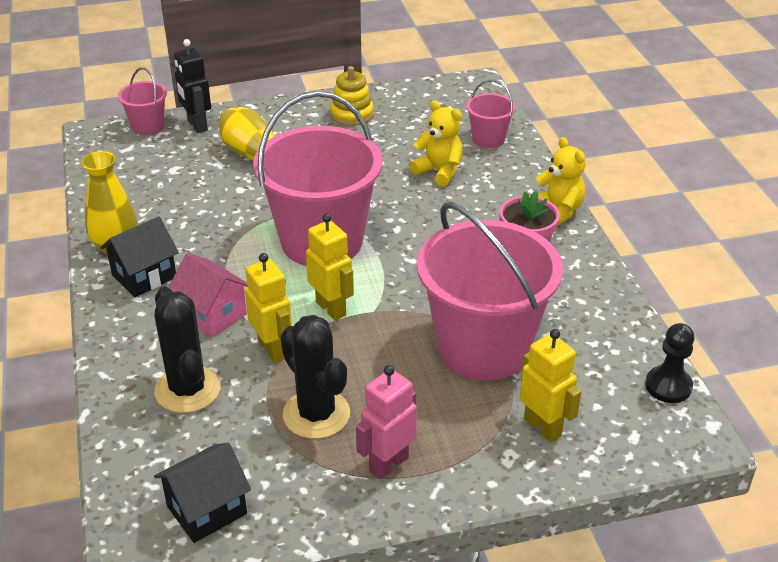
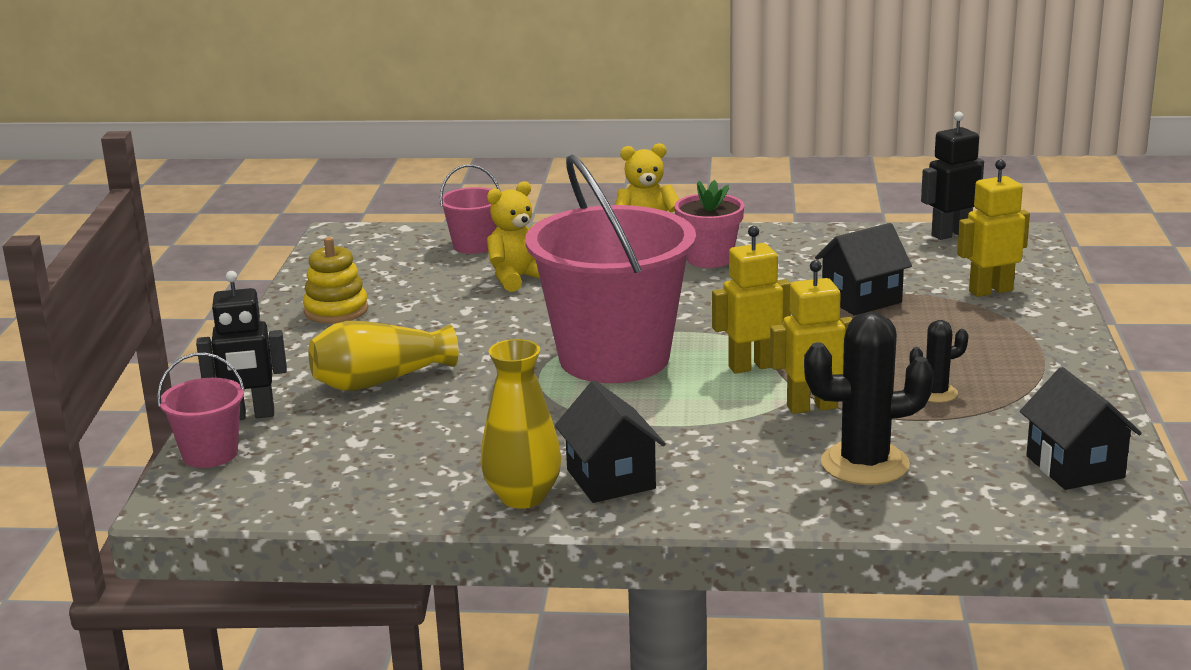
camera: 70 degrees left, 15 degrees down
pink house [168,253,248,337] -> none
black cactus [281,315,350,439] -> black cactus [910,320,969,403], size x0.52
pink robot [356,365,417,479] -> none
pink bucket [417,202,563,381] -> black house [815,223,912,316]
black pawn [645,323,695,403] -> black robot [921,112,984,240]

